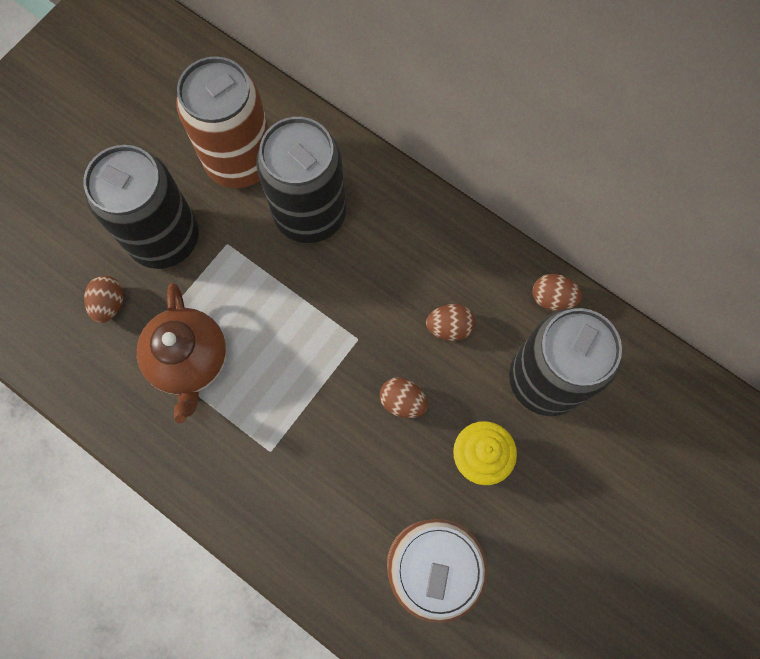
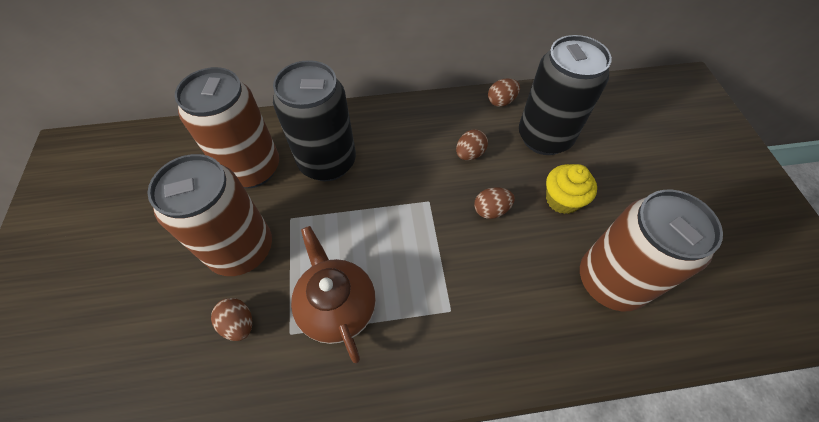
camera: 45 degrees left, 15 degrees down
black can [84,145,199,269] -> brown can [147,154,272,276]
brown teapot [137,283,227,423] -> brown teapot turned 150 degrees counterclockwise [291,226,376,363]

